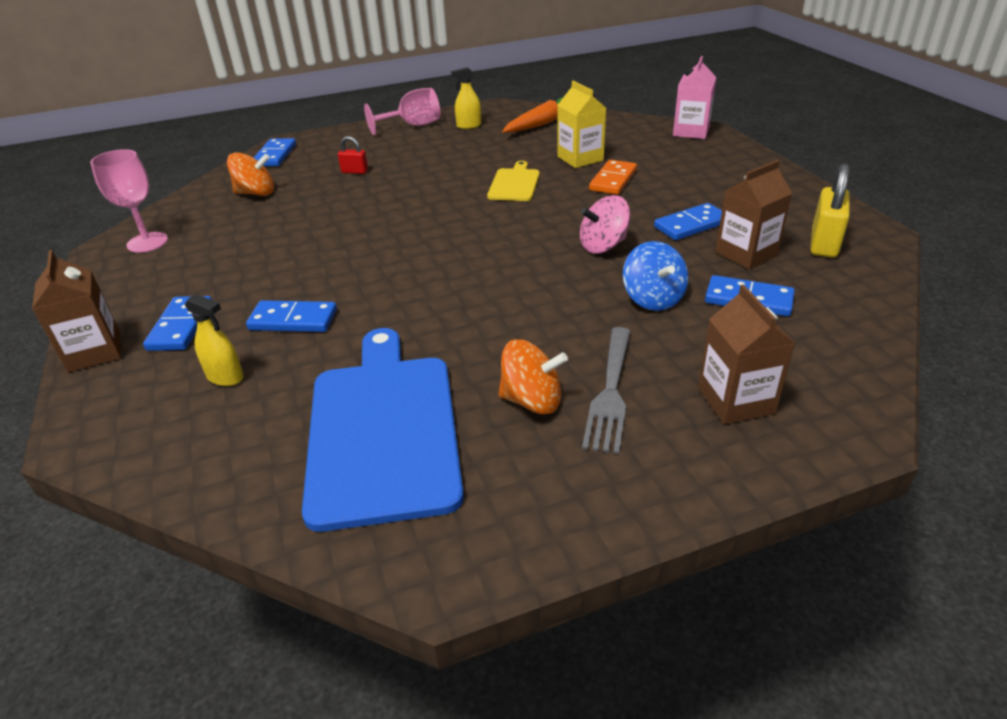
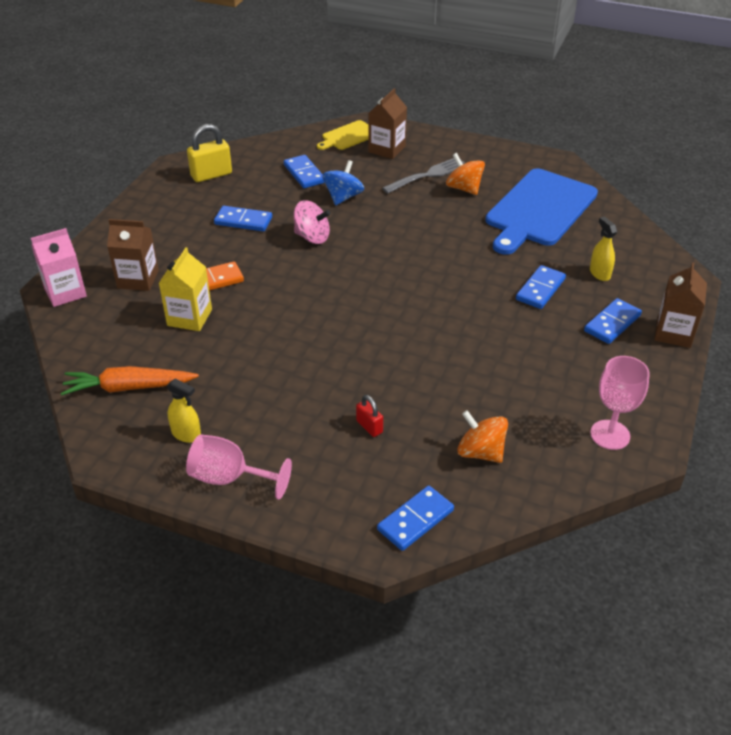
camera: 140 degrees left, 5 degrees up
blue domino [246,300,337,332] -> blue domino turned 75 degrees clockwise [516,265,566,309]
yellow cutting board [487,161,540,201] -> yellow cutting board moved to [317,120,369,150]
brown carton [715,160,792,269] -> brown carton moved to [107,219,159,291]

